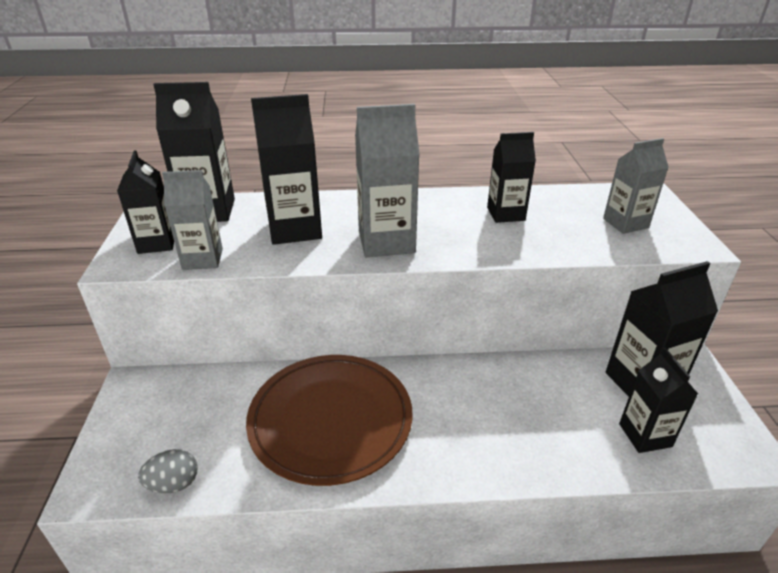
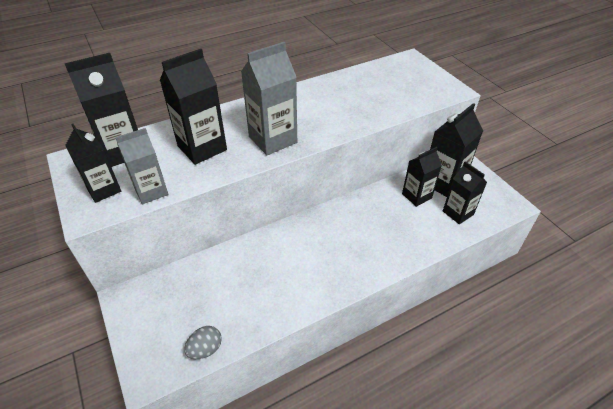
camera: 25 degrees left, 10 degrees up
brown plate [246,355,413,486] -> none
black carton [487,132,536,223] -> black carton moved to [402,147,442,207]
grey carton [603,138,669,234] -> none

